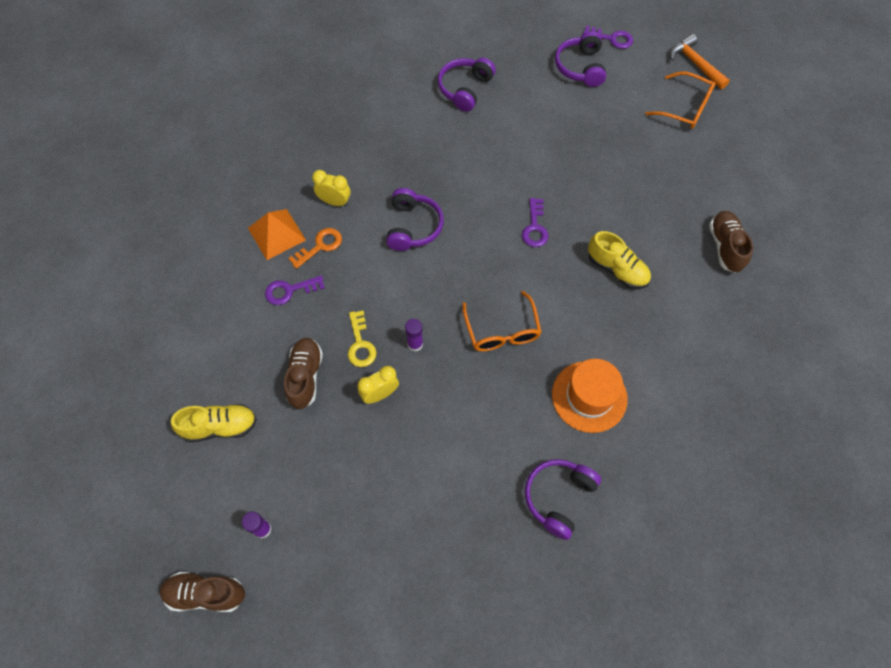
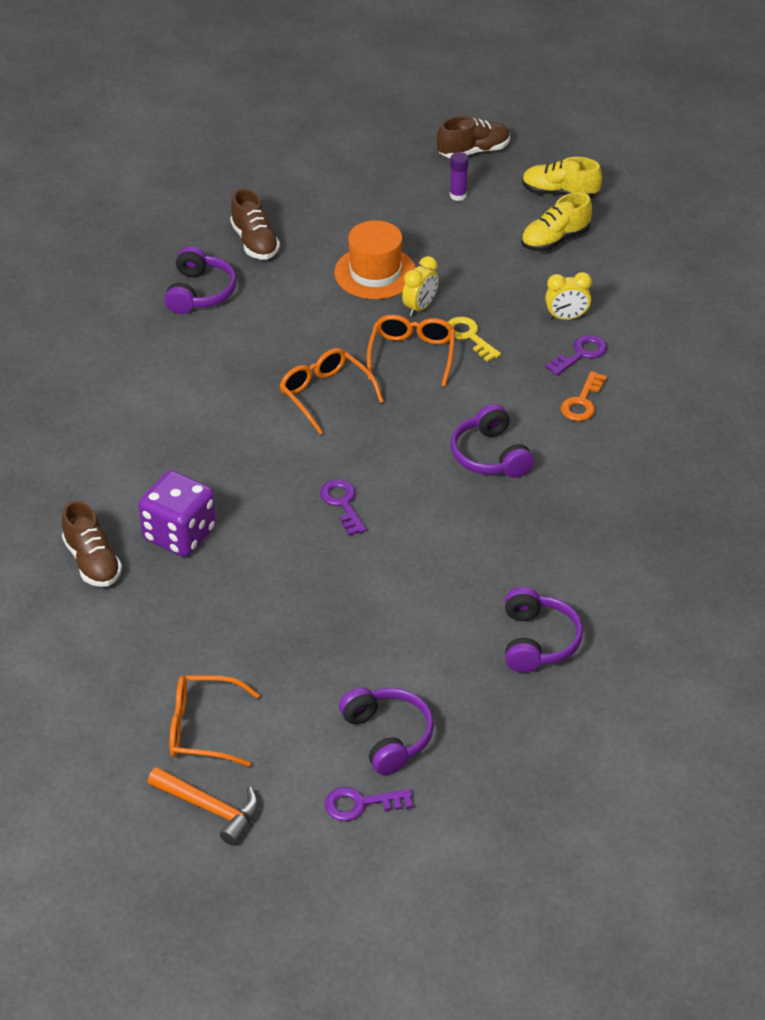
camera: 155 degrees right, 20 degrees down
orange pyramid [248,209,306,260] -> none
brown shoe [284,338,323,409] -> brown shoe moved to [230,188,280,260]
yellow clock [312,170,351,206] -> yellow clock moved to [545,272,592,320]
purple glue stick [405,319,423,352] -> orange glasses [367,315,455,387]
orange hat [552,359,628,433] -> orange hat moved to [334,220,416,299]
yellow shoe [588,231,651,289] -> yellow shoe moved to [522,157,602,198]
none -> purple dice [138,470,216,557]

